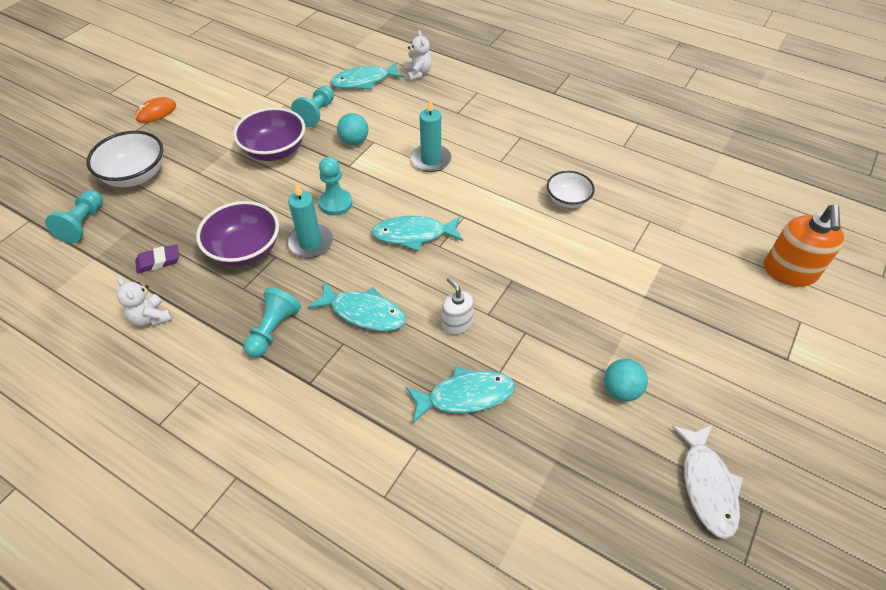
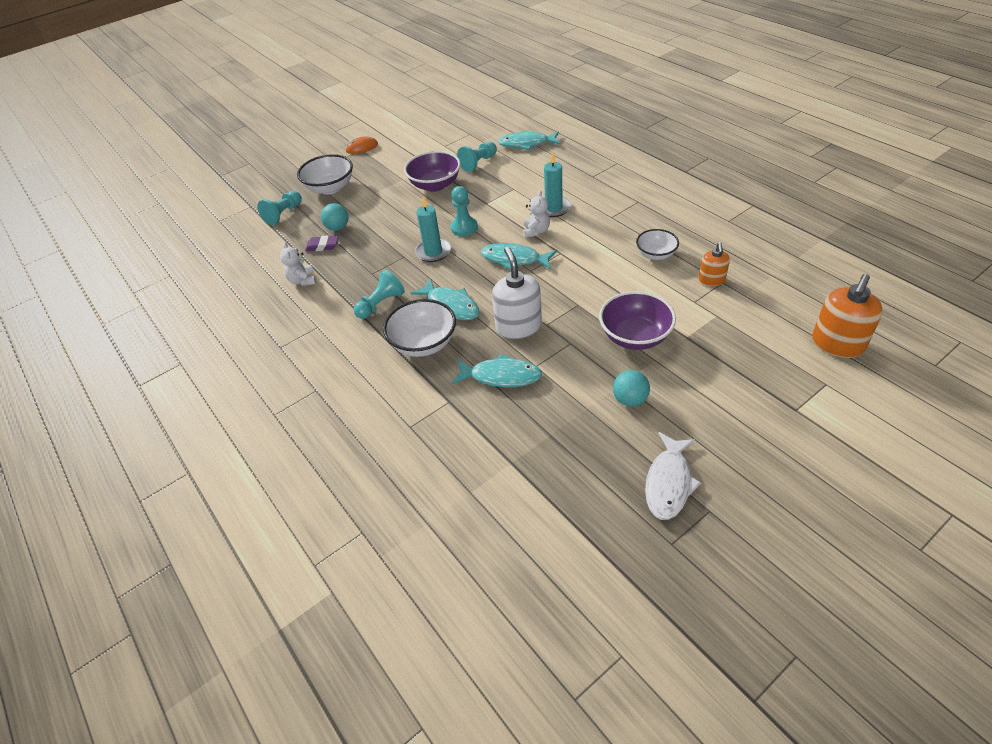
camera: 25 degrees right, 5 degrees down
purple bowl [196,201,279,267] -> purple bowl moved to [599,291,676,350]
turquoise ball [337,113,369,145] -> turquoise ball moved to [321,203,348,231]
white teddy bear [404,30,432,81] -> white teddy bear moved to [523,191,550,238]
white soap dispenser [442,277,474,335] -> white soap dispenser [492,247,542,339], size x1.73
none -> white bowl [383,299,456,357]
none -> orange soap dispenser [699,242,730,286]

